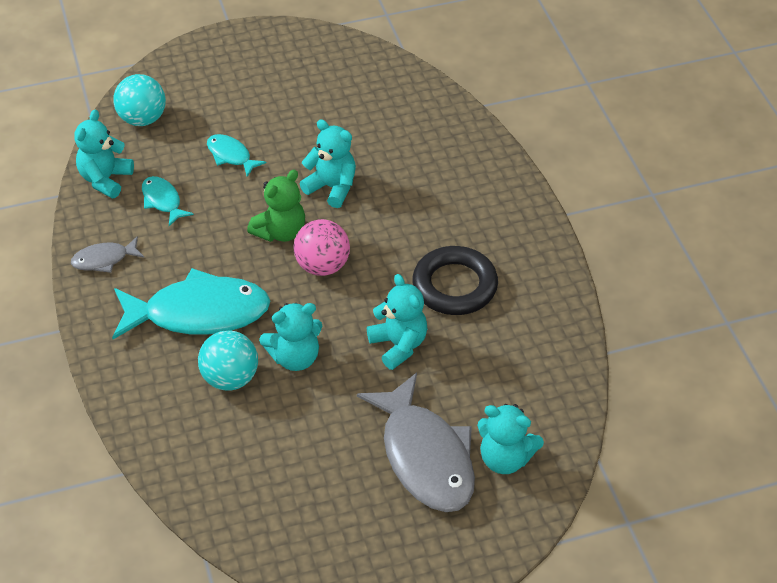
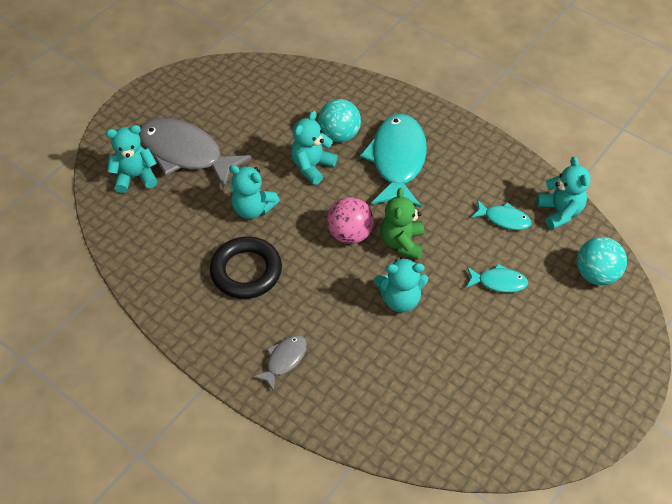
camera: 145 degrees right, 5 degrees up
grey fish [71,236,144,273] -> grey fish moved to [253,335,307,391]
turquoise fish [112,268,270,339] -> turquoise fish turned 135 degrees clockwise [360,114,427,208]

